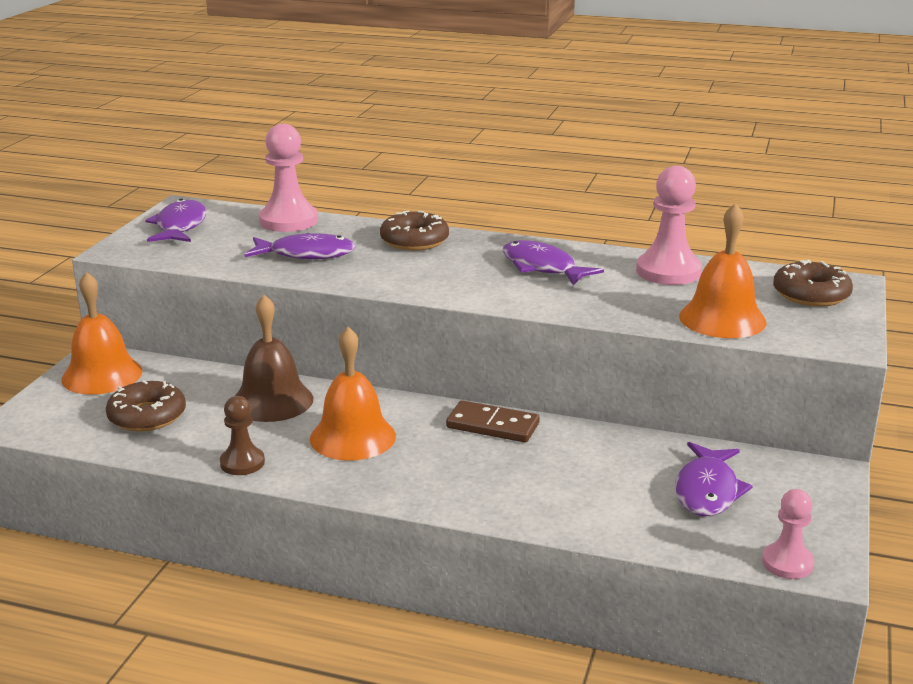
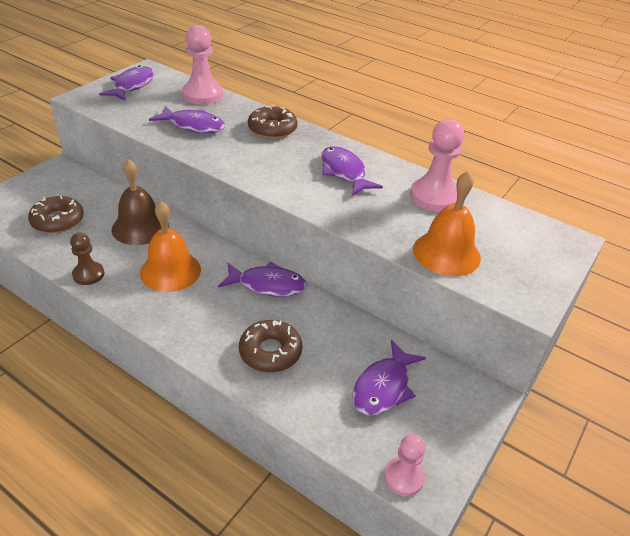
camera: 15 degrees right, 15 degrees up
orange bell [61,272,142,395] -> none
brown domino [446,400,540,443] -> purple fish [218,262,307,297]
brown donut [773,259,853,307] -> brown donut moved to [239,320,302,373]

